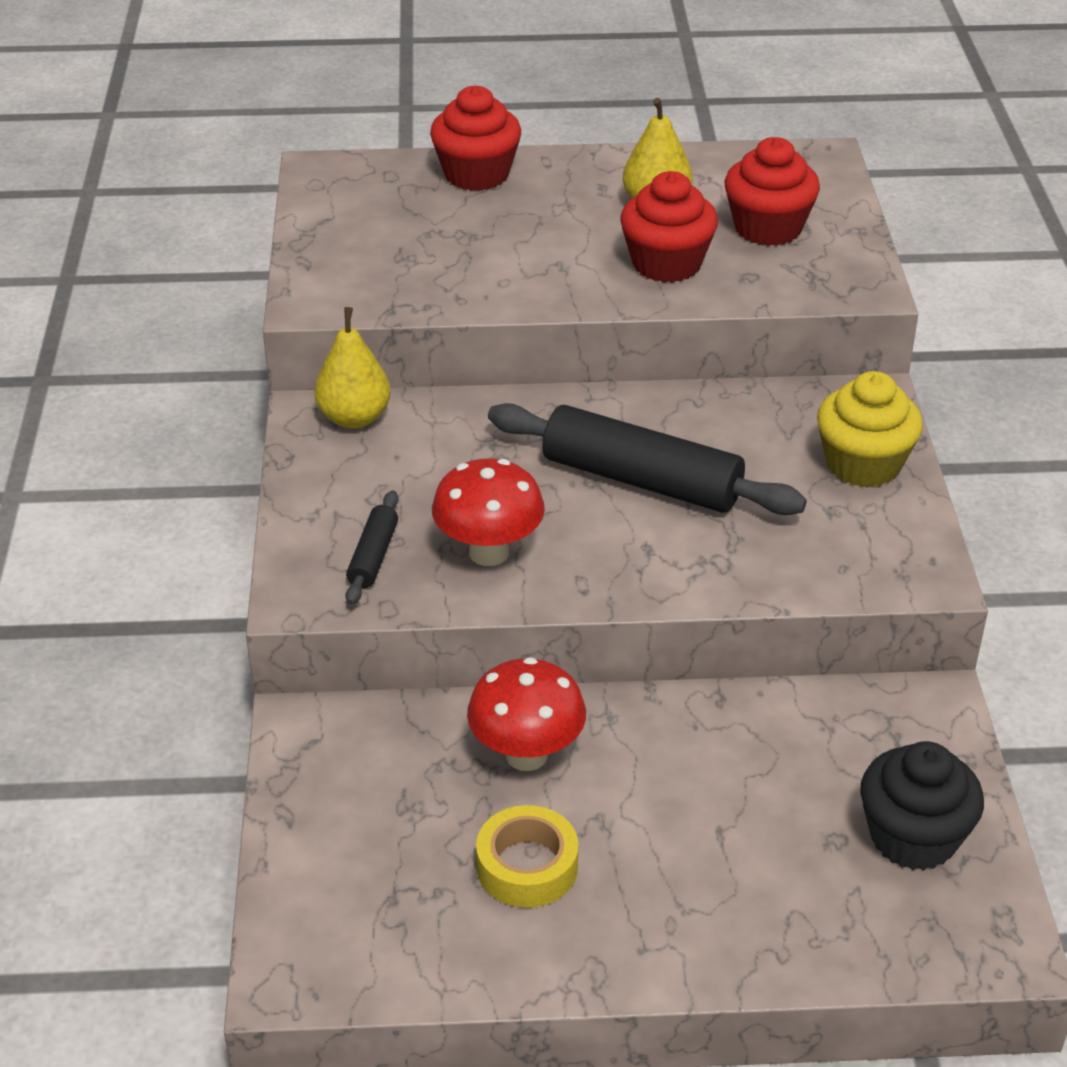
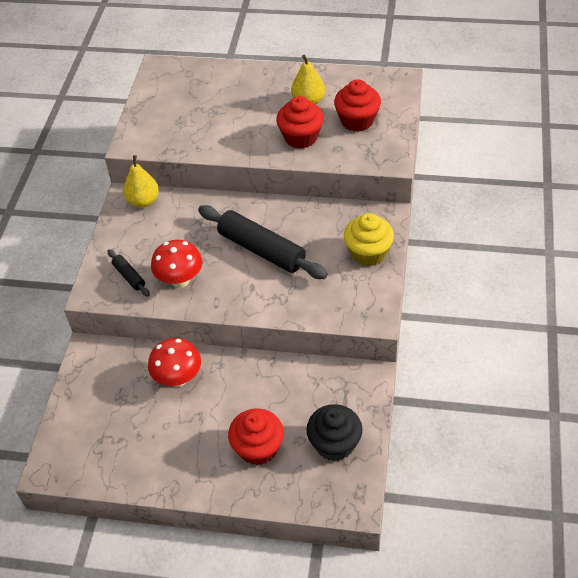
camera: 15 degrees right, 10 degrees up
black rolling pin [345,490,398,605] -> black rolling pin turned 60 degrees counterclockwise [108,249,150,297]
red cupcake [430,86,521,191] -> red cupcake moved to [228,408,284,465]
yellow tape [476,805,578,908] -> none

